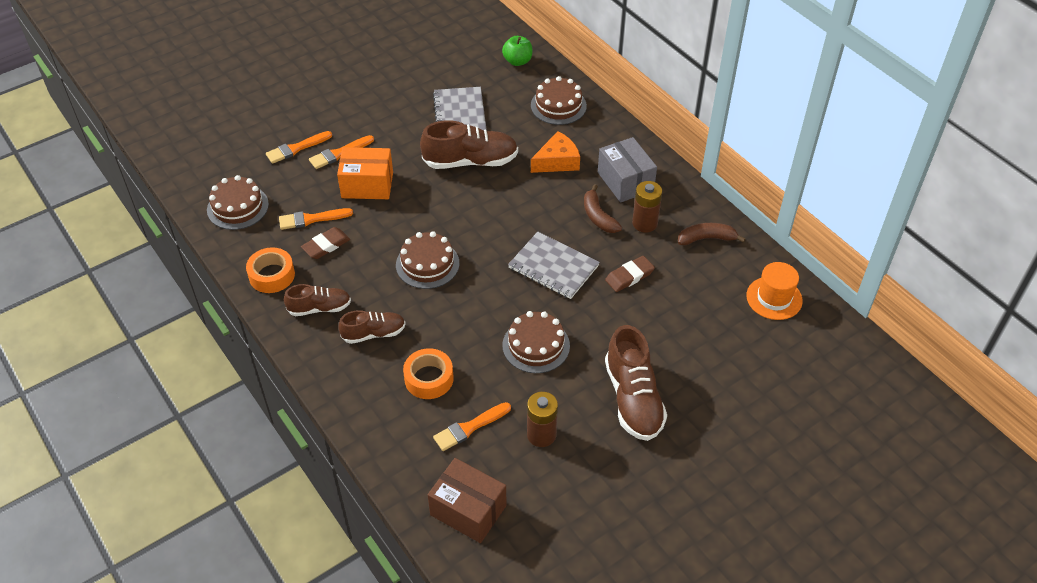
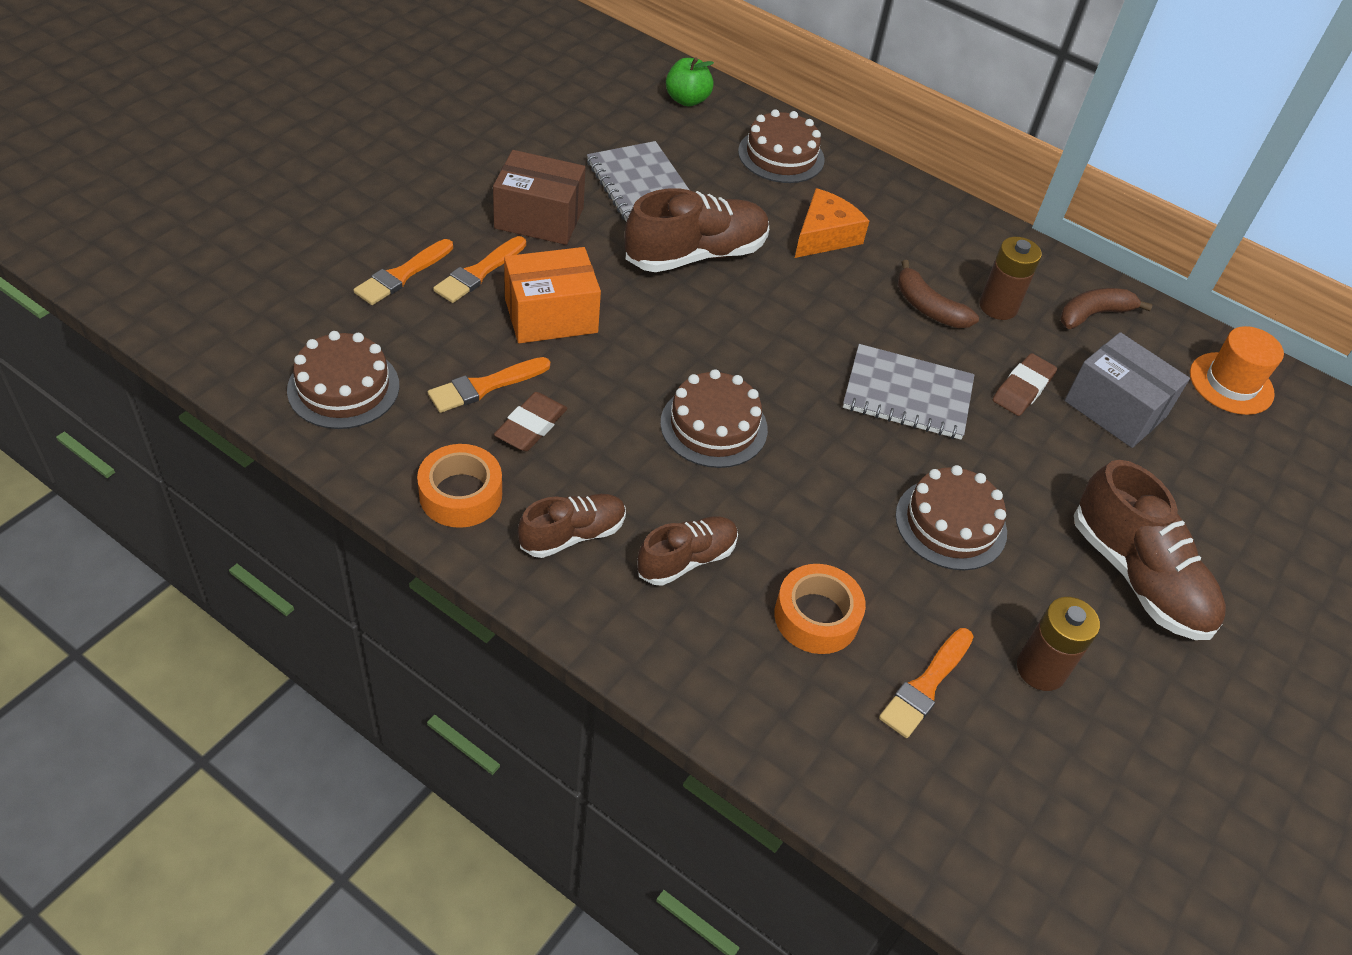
camera: 25 degrees left, 0 degrees up
brown box [428,458,507,543] -> brown box moved to [493,150,586,245]
grey box [598,137,657,203] -> grey box moved to [1064,332,1190,448]

